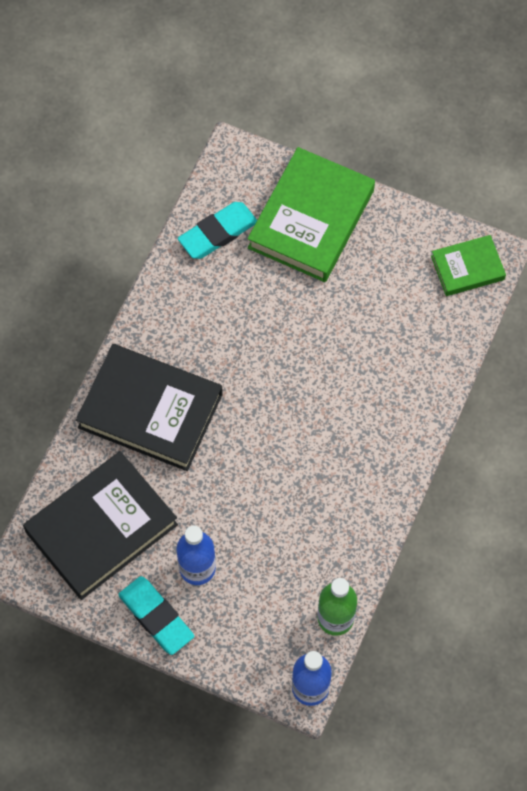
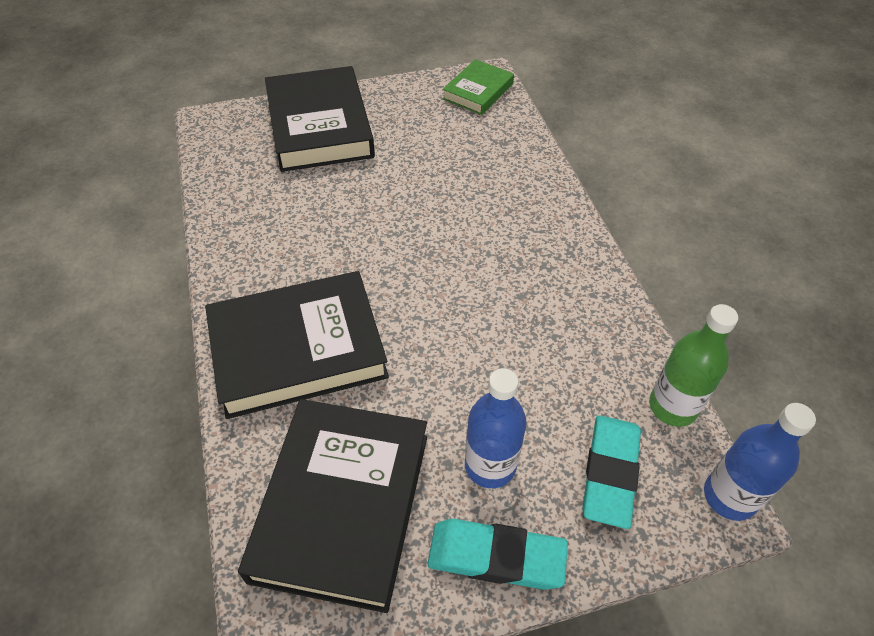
camera: 40 degrees left, 15 degrees down
turquoise eraser [178,202,257,259] -> turquoise eraser moved to [582,415,641,529]
green book [247,147,375,282] -> black book [265,66,375,172]

